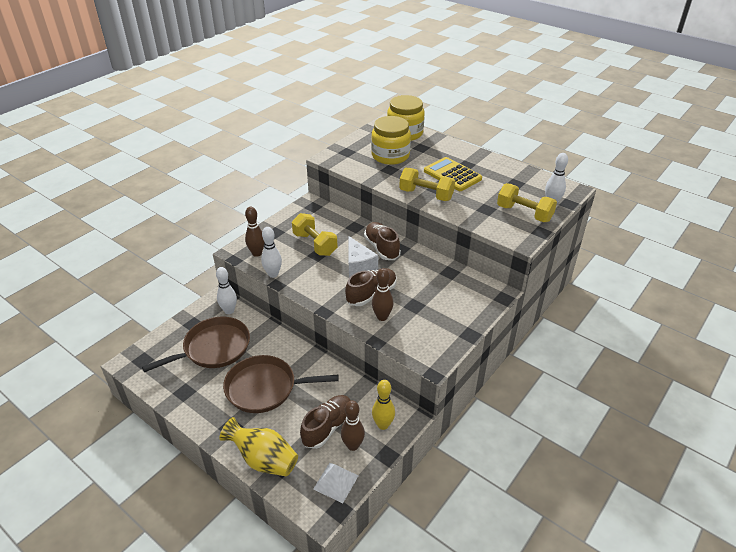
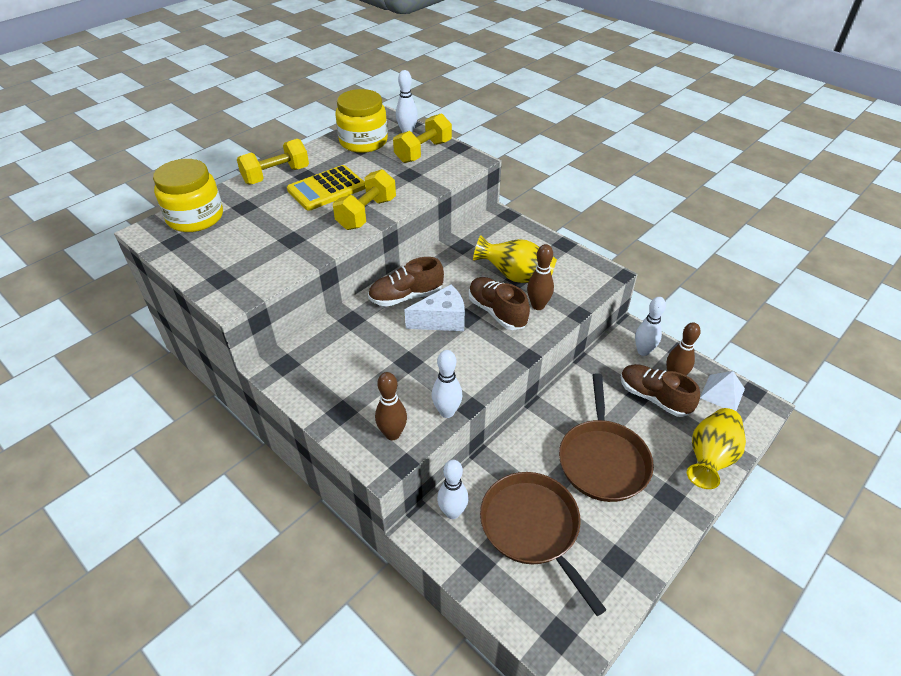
camera: 85 degrees left, 5 degrees up
yellow dumbbell [292,213,338,256] -> yellow dumbbell moved to [237,139,309,185]
yellow jar [371,116,411,165] -> yellow jar moved to [336,89,388,153]
yellow bowling pin [372,380,395,430] -> white bowling pin [635,297,666,356]
none -> yellow vase [473,235,557,283]

